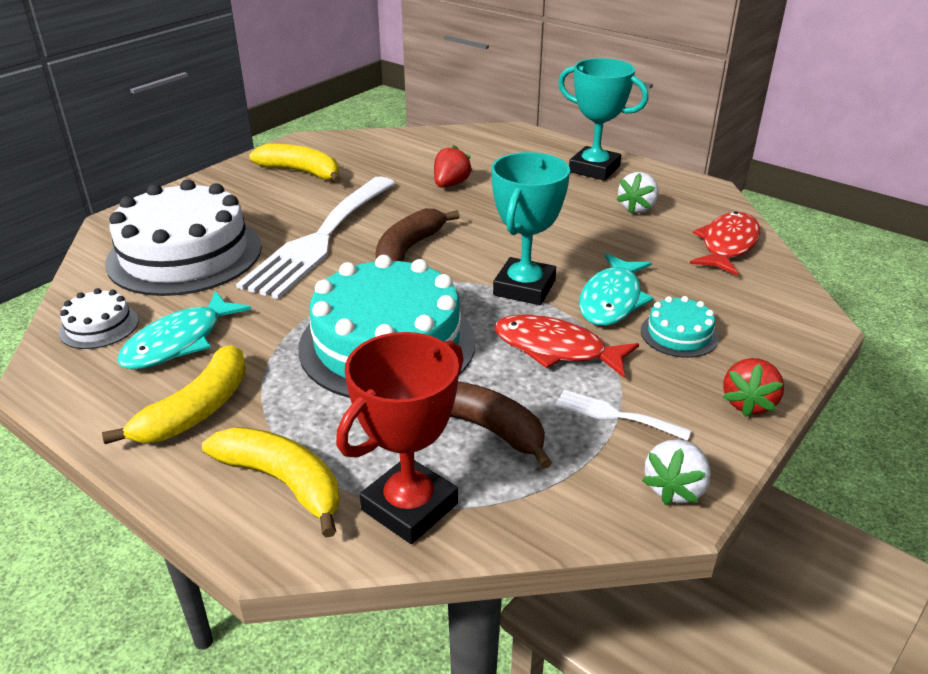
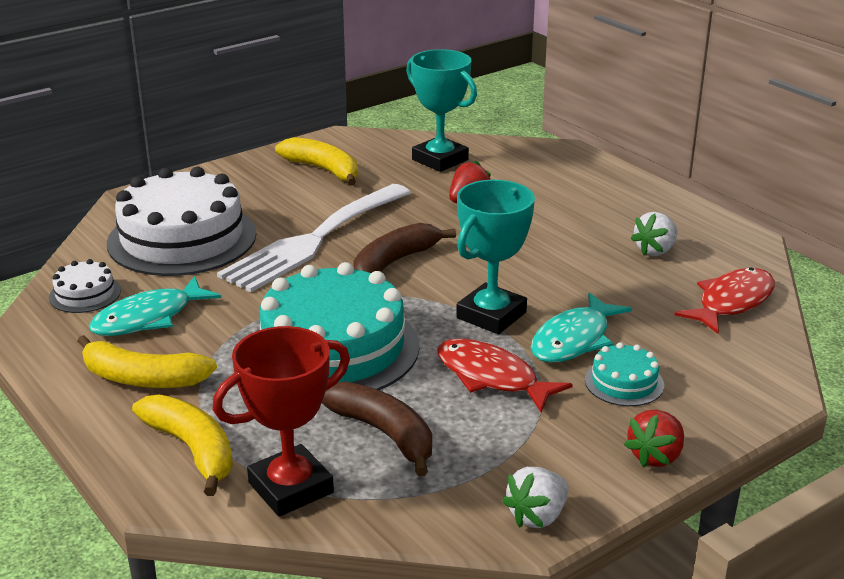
camera: 15 degrees right, 5 degrees down
yellow banana [102,345,246,444] -> yellow banana turned 60 degrees clockwise [77,335,217,388]
white fork [555,390,691,441] -> none
turquoise trophy [558,58,648,180] -> turquoise trophy moved to [406,49,477,172]

